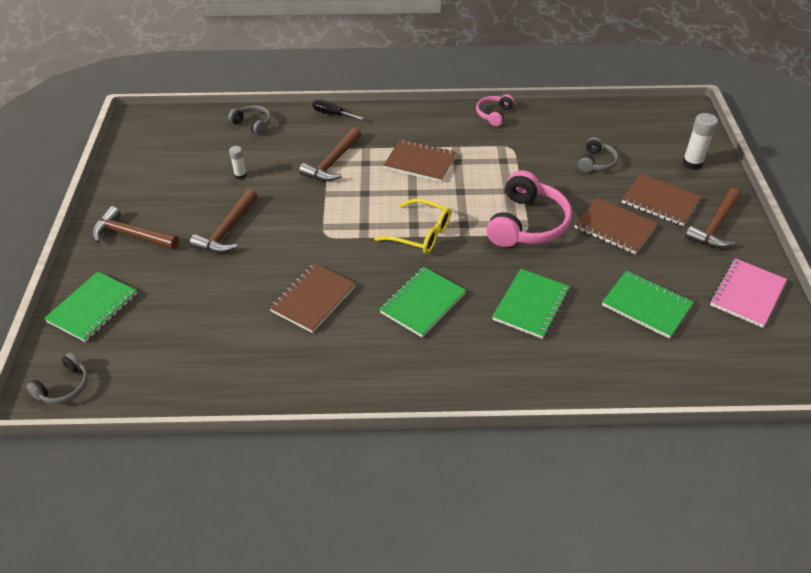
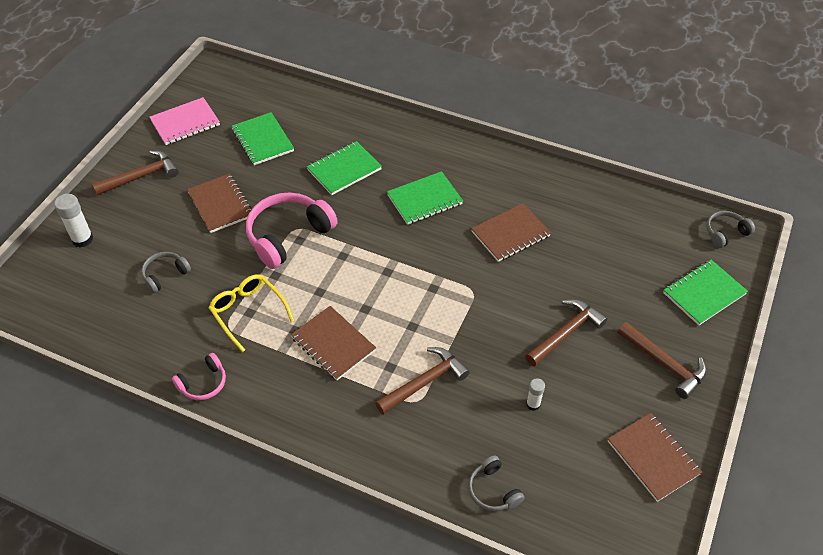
camera: 155 degrees left, 5 degrees up
black screwdriver [312,99,363,120] -> none
yellow glasses [374,199,451,254] -> yellow glasses moved to [209,274,294,352]
brown notebook [622,174,701,226] -> brown notebook moved to [608,413,702,502]

